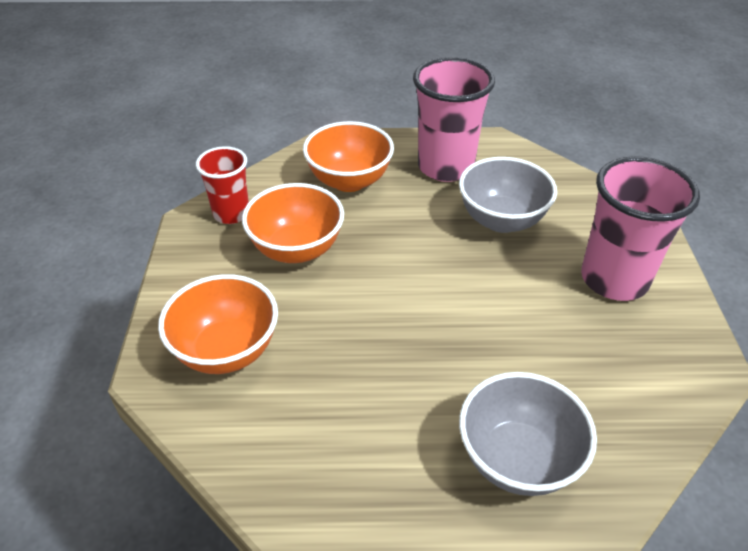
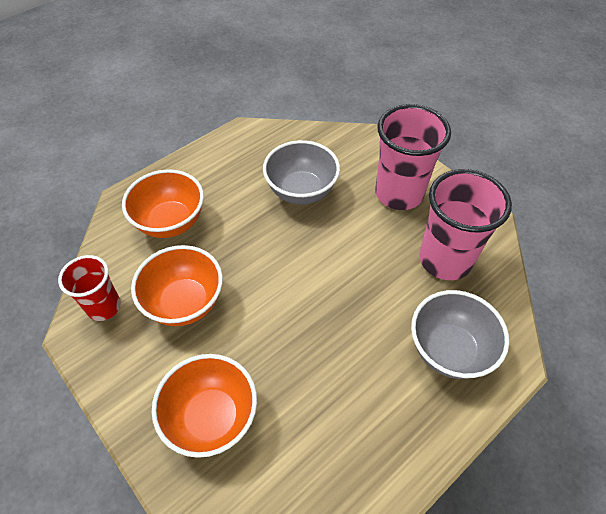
camera: 40 degrees left, 10 degrees up
pink cup [413,57,495,182] -> pink cup moved to [419,169,512,280]

